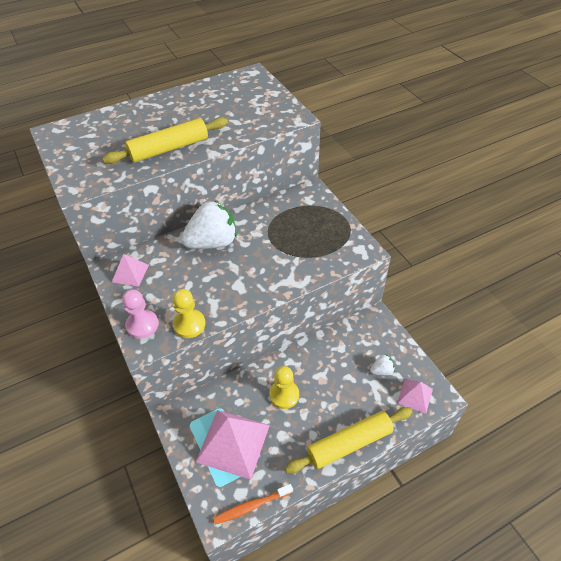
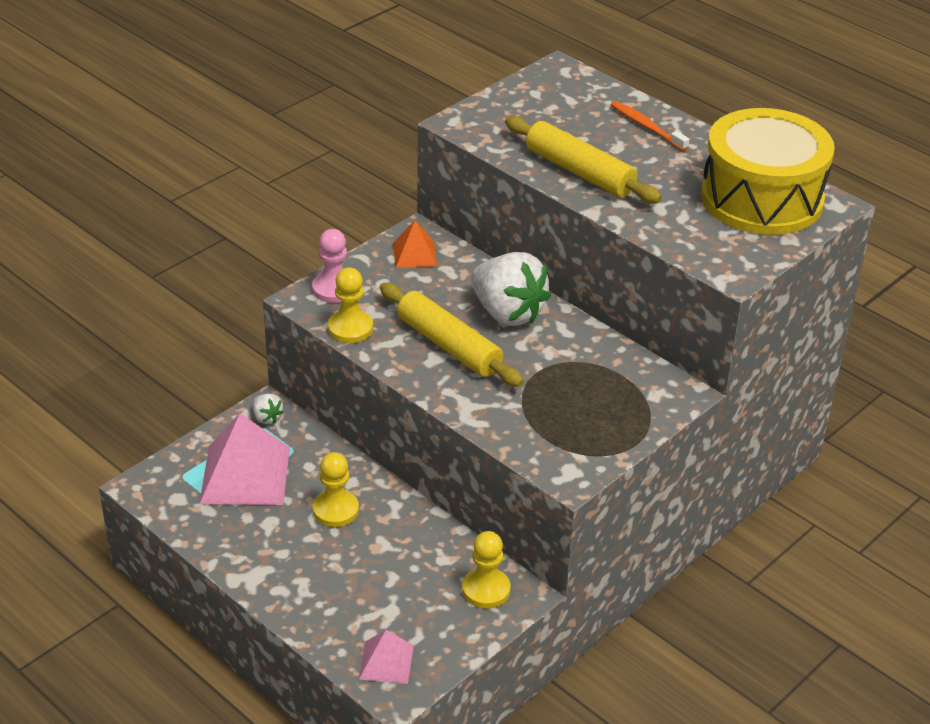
camera: 70 degrees right, 10 degrees down
pink pyramid [112,254,149,287] -> orange pyramid [393,220,437,268]
orange toothbrush [213,484,293,525] -> orange toothbrush moved to [611,101,689,151]
yellow rolling pin [285,407,412,474] -> yellow rolling pin moved to [380,283,524,387]
white strawberry [370,354,395,375] -> white strawberry moved to [252,394,284,424]
none -> yellow pawn [462,531,510,608]
none -> yellow drum [701,108,835,235]

